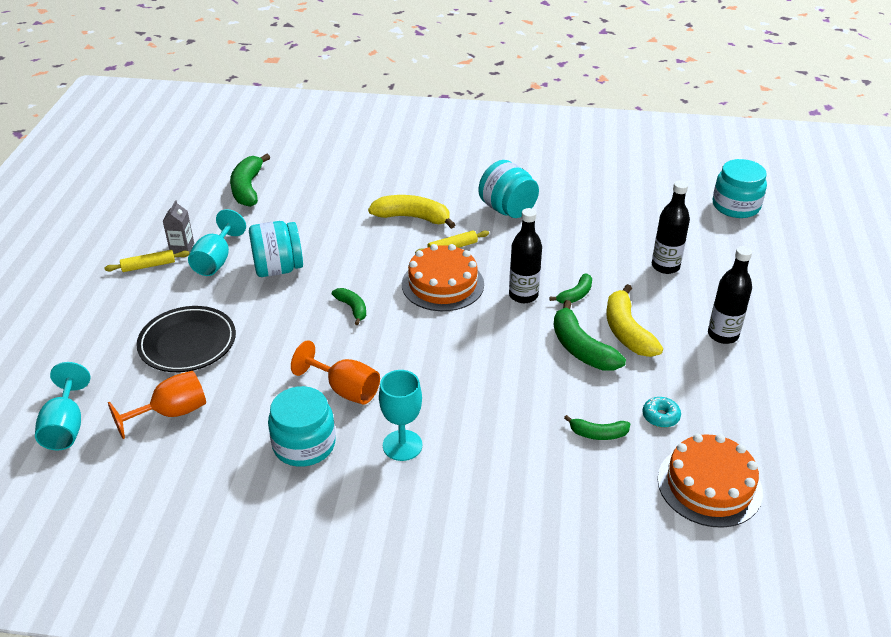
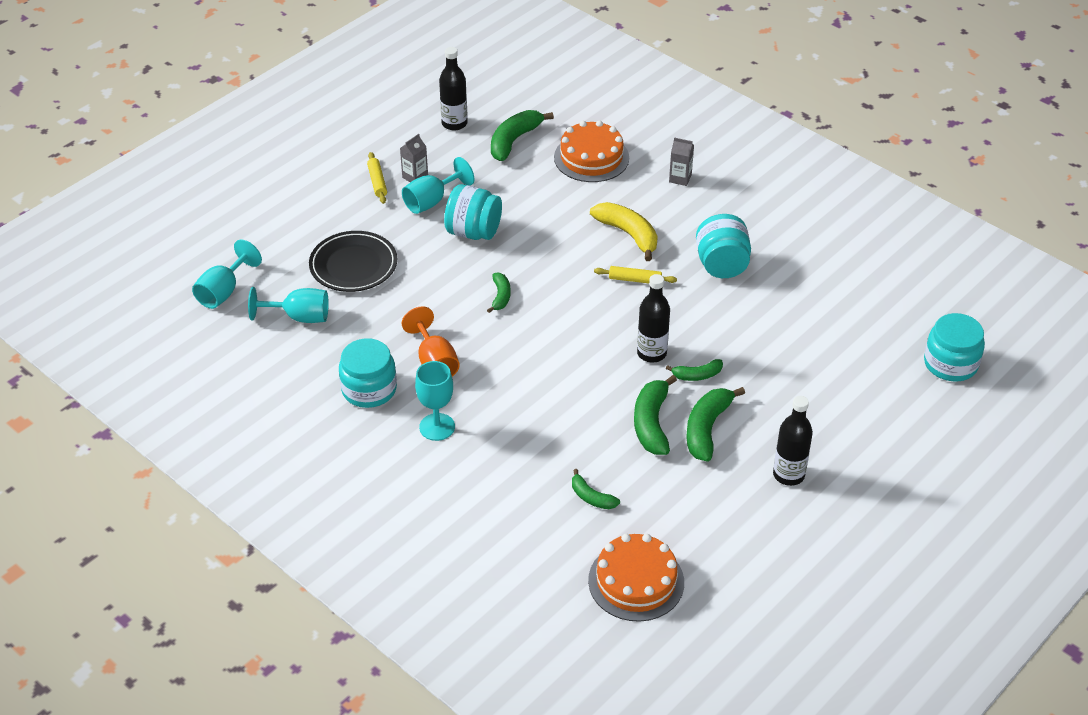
camera: 35 degrees right, 5 degrees up
yellow rolling pin [104,250,190,272] -> yellow rolling pin turned 60 degrees clockwise [367,152,387,204]
orange goblet [108,371,206,439] -> turquoise goblet [248,287,329,323]
orange cake [402,244,484,311] -> orange cake moved to [554,120,629,182]
yellow banana [606,284,663,357] -> green banana [686,387,745,462]
turquoise donut [642,397,681,428] -> none
black bottle [652,180,690,274] -> black bottle moved to [439,47,468,131]
none -> grey carton [669,137,694,186]

